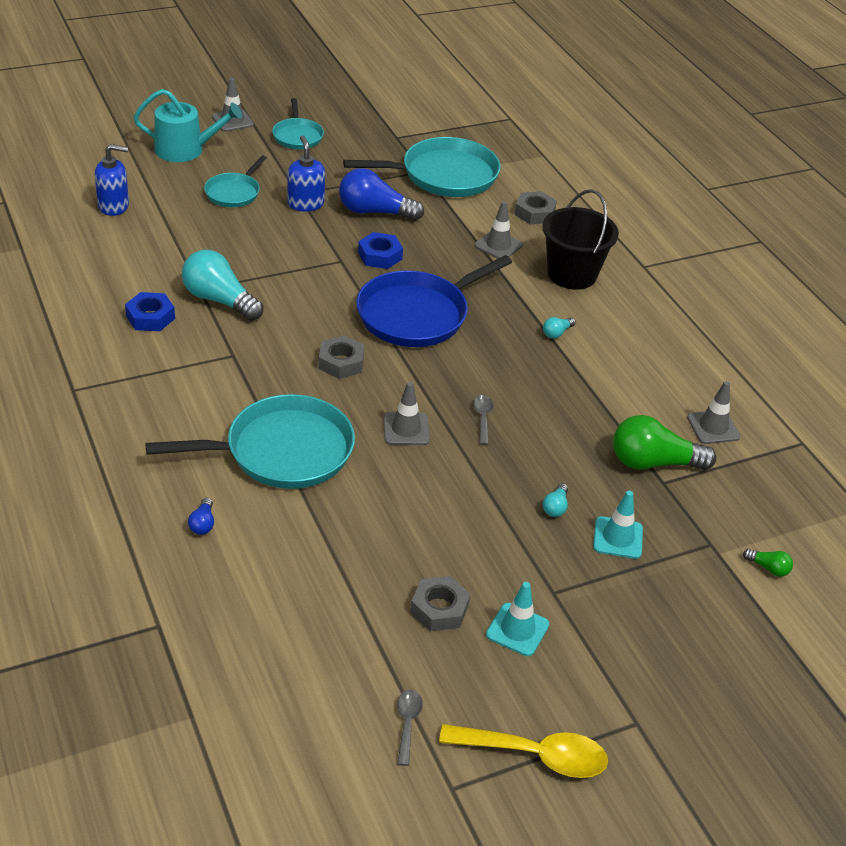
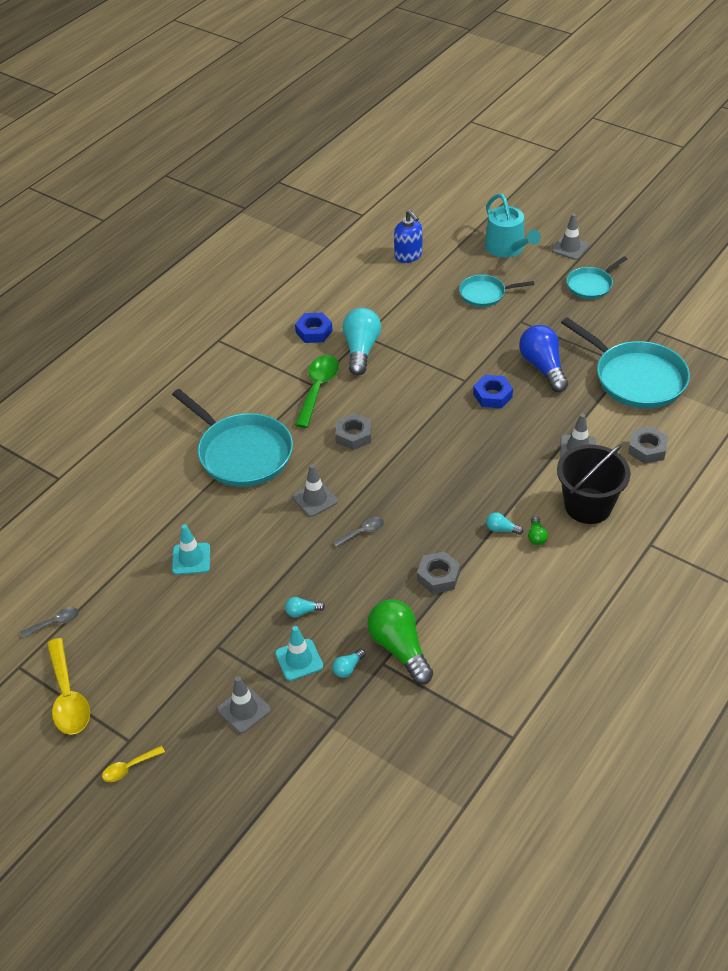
camera: 65 degrees right, 5 degrees up
blue light bulb [188,498,214,535] -> none
blue soap dispenser [287,136,325,211] -> none
blue pan [356,255,512,347] -> none
grey nut [410,576,470,631] -> grey nut moved to [417,551,460,594]
turquoise traffic cone [486,582,549,656] -> turquoise traffic cone moved to [172,524,210,575]
grey traffic cone [687,381,740,444] -> grey traffic cone moved to [217,676,271,733]
green light bulb [743,549,793,577] -> green light bulb moved to [528,516,548,545]
none -> yellow spoon [102,746,165,782]
none -> green spoon [295,355,339,428]
none -> turquoise light bulb [332,649,366,678]

